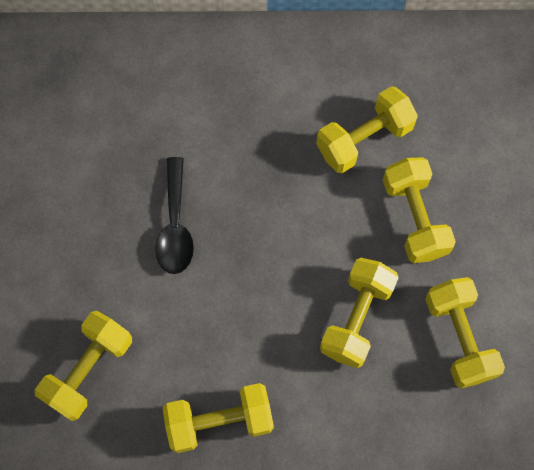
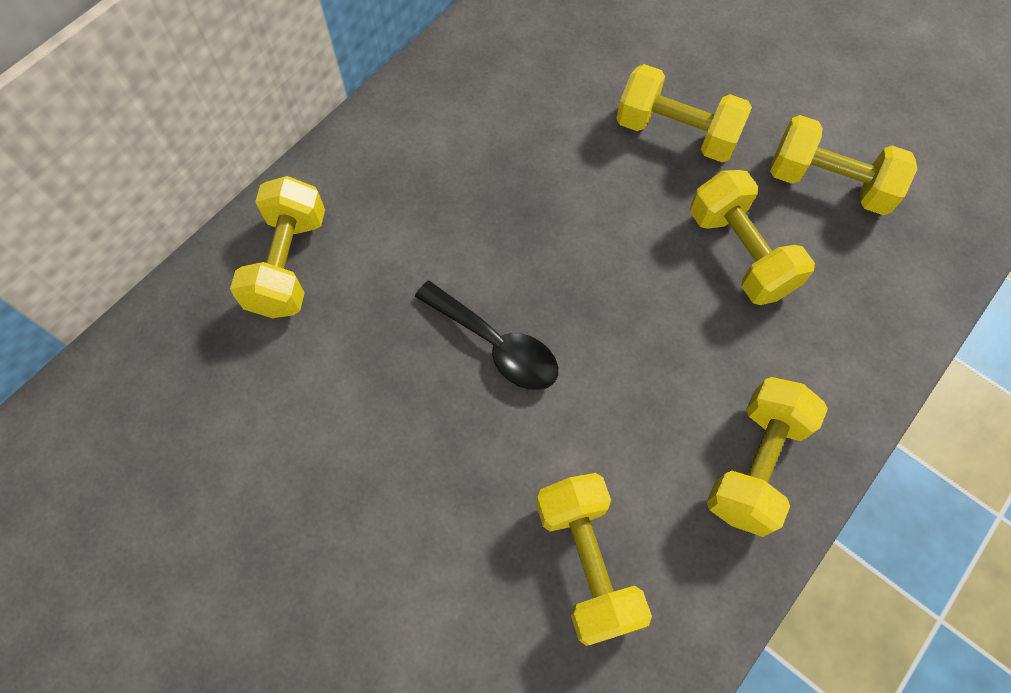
camera: 50 degrees left, 5 degrees down
yellow dumbbell [316,86,418,173] -> yellow dumbbell moved to [230,176,325,318]

